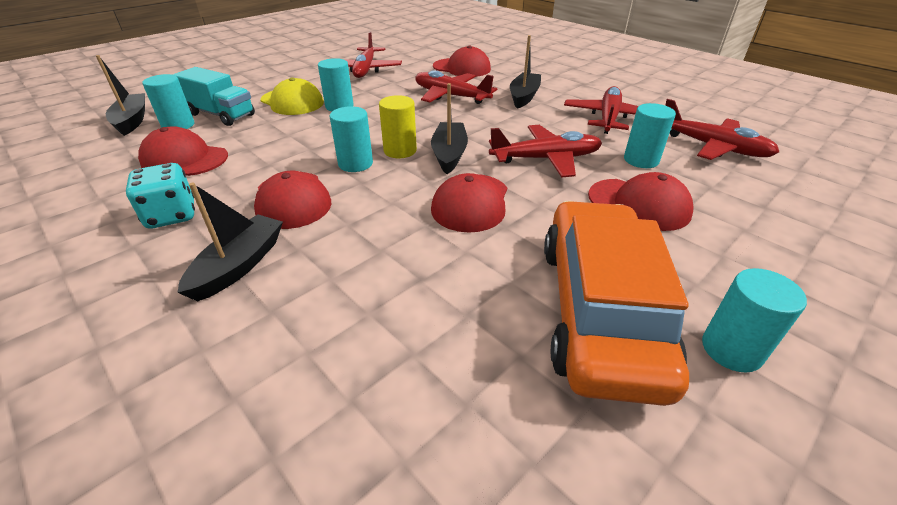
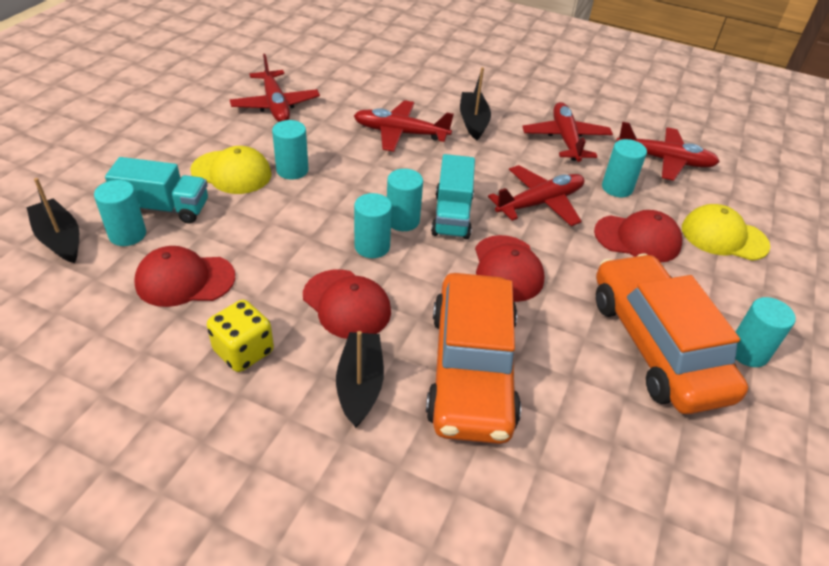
camera: 25 degrees left, 5 degrees up
turquoise dice [126,163,195,228] -> yellow dice [207,300,274,372]
yellow cylinder [379,95,417,158] -> turquoise cylinder [387,169,423,231]
black boat [431,83,468,174] -> turquoise truck [431,154,475,239]
red cap [433,45,491,77] -> none
none -> orange car [426,273,521,444]
none -> yellow cap [682,204,770,261]

